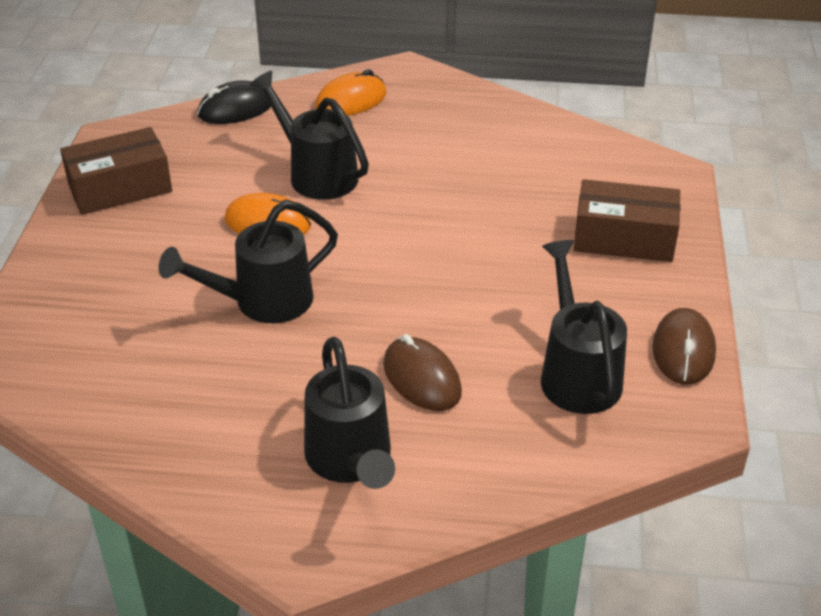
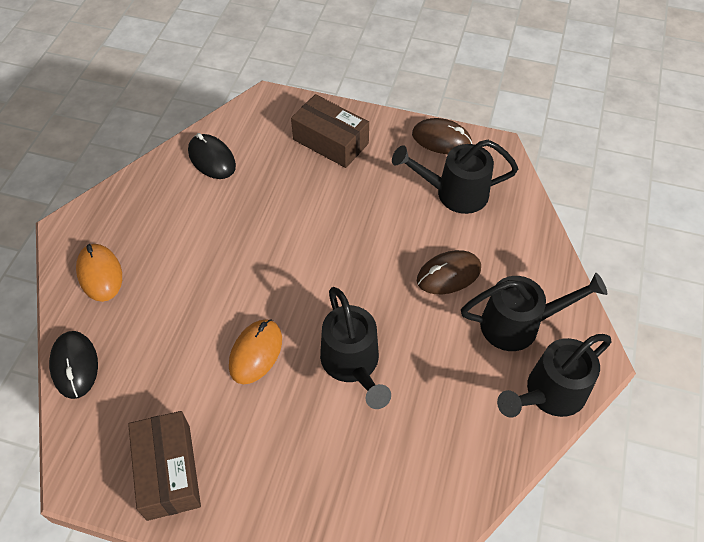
camera: 80 degrees left, 15 degrees up
black watering can [249,71,369,200] -> black watering can moved to [497,334,612,418]
brown box [574,179,680,262] -> brown box turned 75 degrees counterclockwise [291,94,369,168]
none -> black mouse [188,133,236,179]

